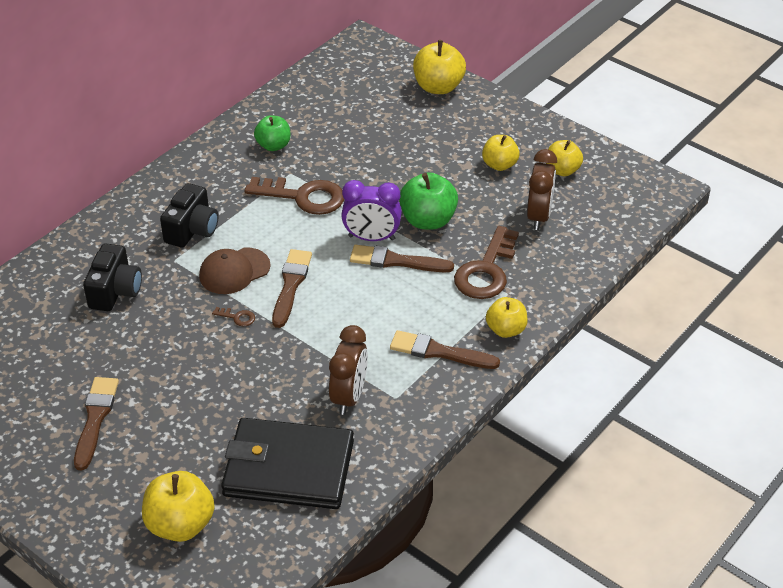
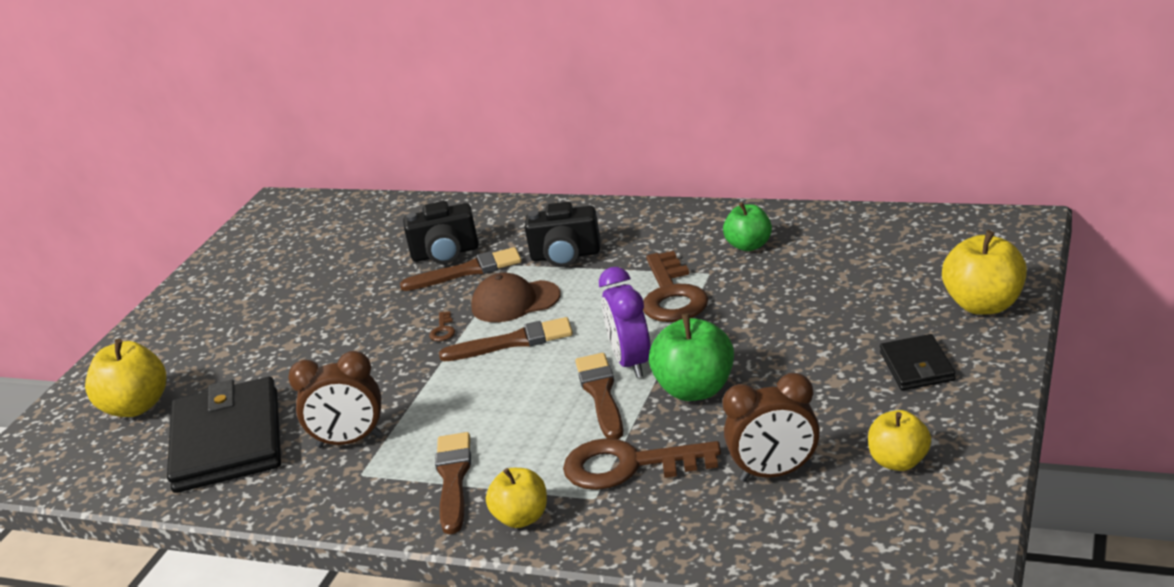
camera: 75 degrees right, 15 degrees down
brown brush [74,377,119,471] -> brown brush moved to [400,247,522,291]
brown cap [199,247,271,294] -> brown cap turned 45 degrees counterclockwise [471,273,561,322]
yellow apple [482,135,520,171] -> none
none -> black wallet [880,334,956,390]

